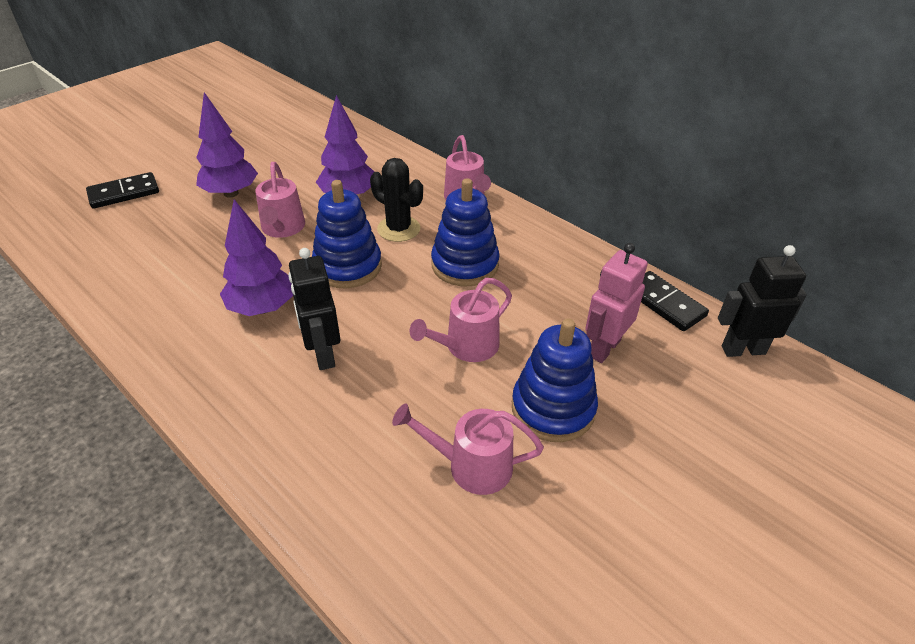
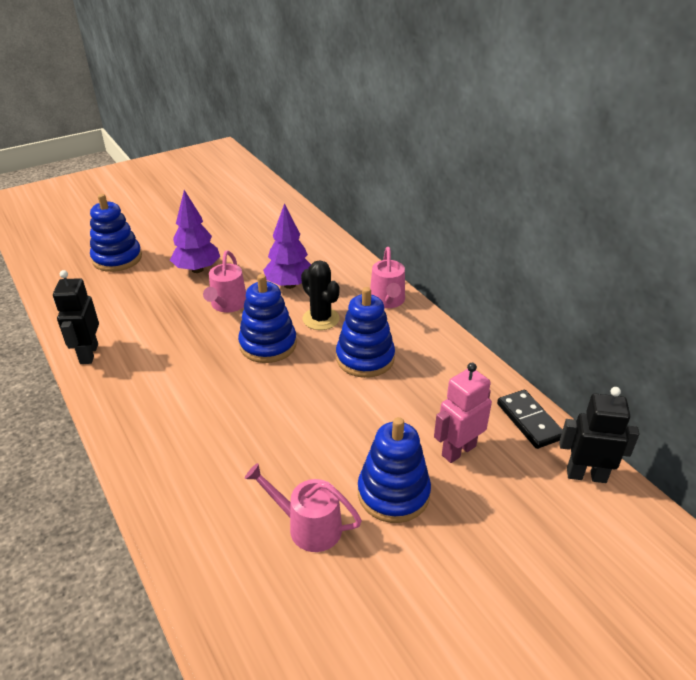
camera: 15 degrees right, 5 degrees down
black domino [86,172,159,209] -> blue stacking toy [90,194,142,272]
purple tree [220,199,293,316] -> none
black robot [288,248,340,370] -> black robot moved to [53,270,99,364]
pink watering can [410,278,512,362] -> none

